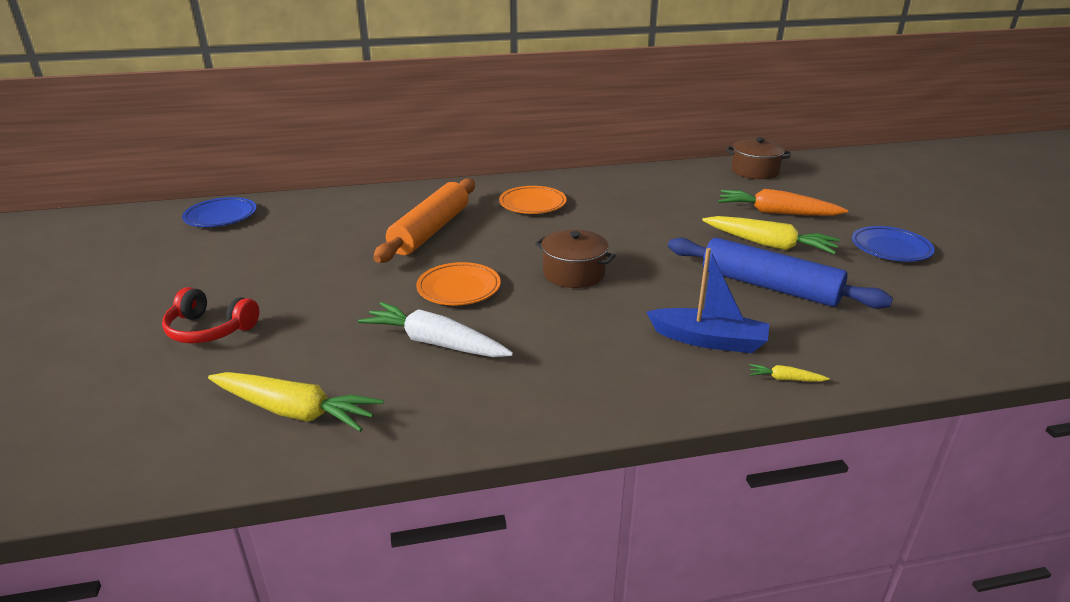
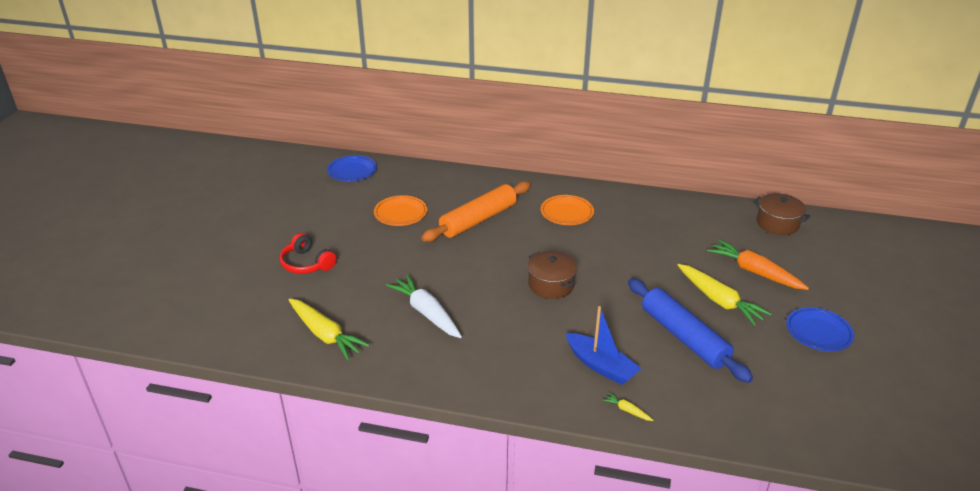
camera: 25 degrees right, 5 degrees up
orange plate [416,262,501,305] -> orange plate moved to [374,195,427,226]

